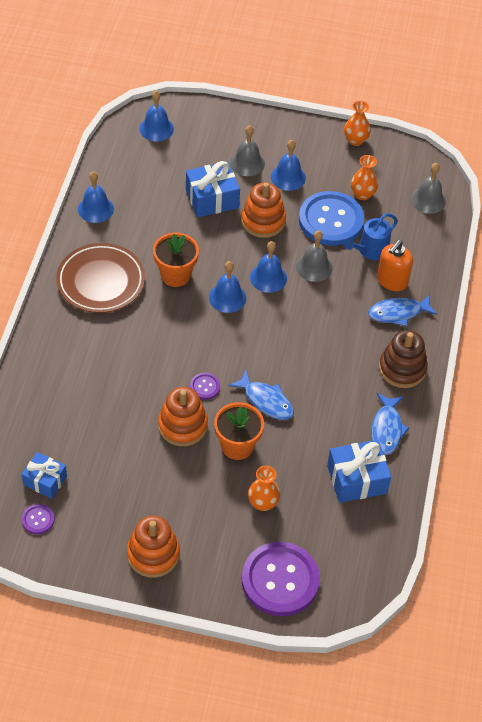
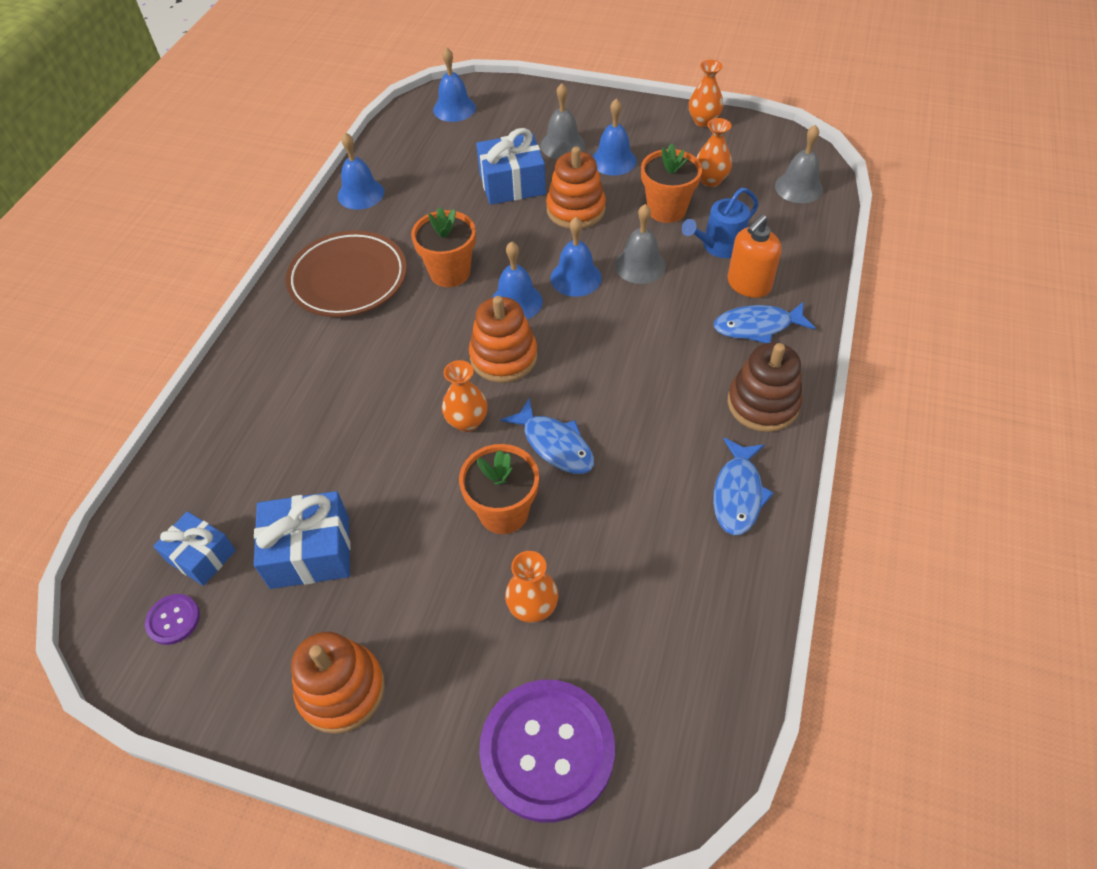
camera: 10 degrees right, 0 degrees up
orange stacking toy [158,387,208,446] -> orange stacking toy moved to [469,296,537,383]
purple button [190,373,220,400] -> orange vase [442,360,488,432]
blue button [299,191,364,246] -> orange flower pot [641,143,702,223]
blue gift [327,440,391,503] -> blue gift moved to [254,491,351,589]

